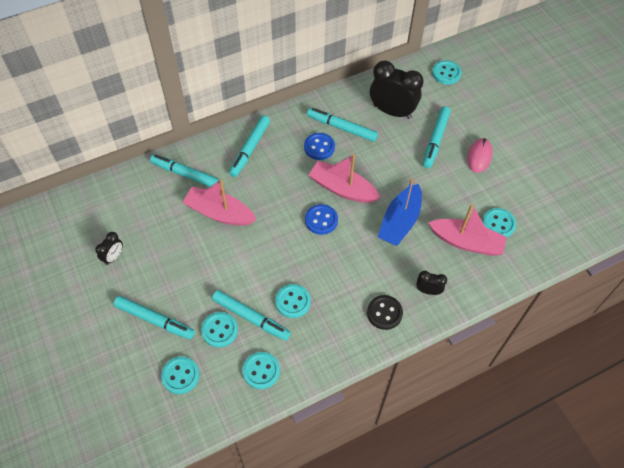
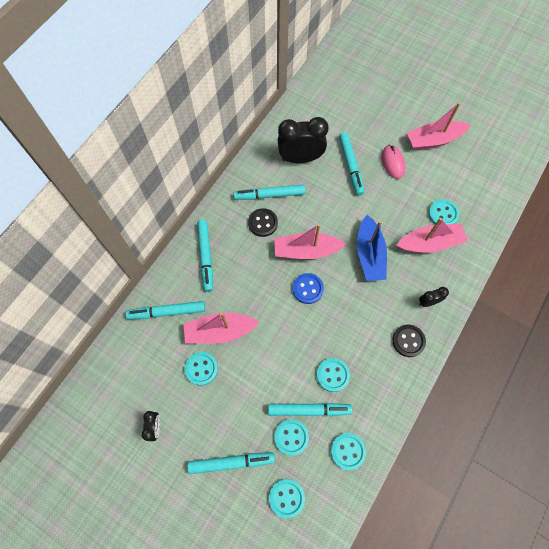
camera: 30 degrees left, 10 degrees up
blue button [304,133,335,160] -> black button [248,208,278,237]
turquoise button [432,60,462,84] -> turquoise button moved to [185,352,218,386]
none -> pink boat [407,102,471,150]

